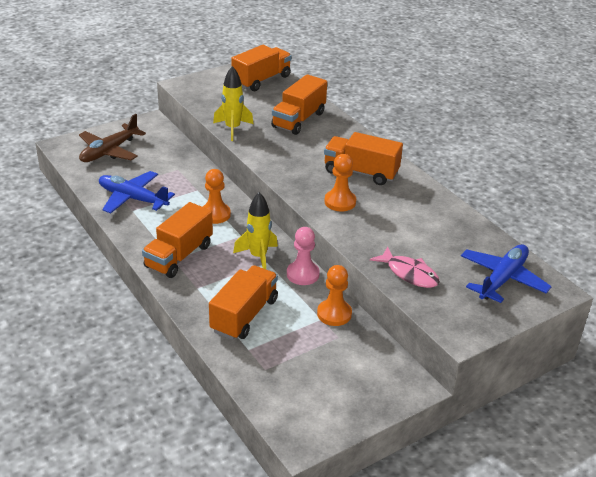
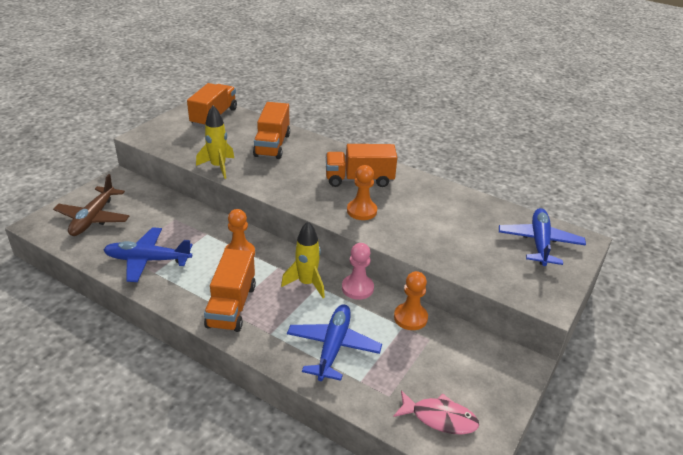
camera: 25 degrees left, 0 degrees up
orange truck [209,265,278,340] -> blue plane [287,304,382,381]
pink fish [370,246,440,288] -> pink fish moved to [393,390,479,435]

